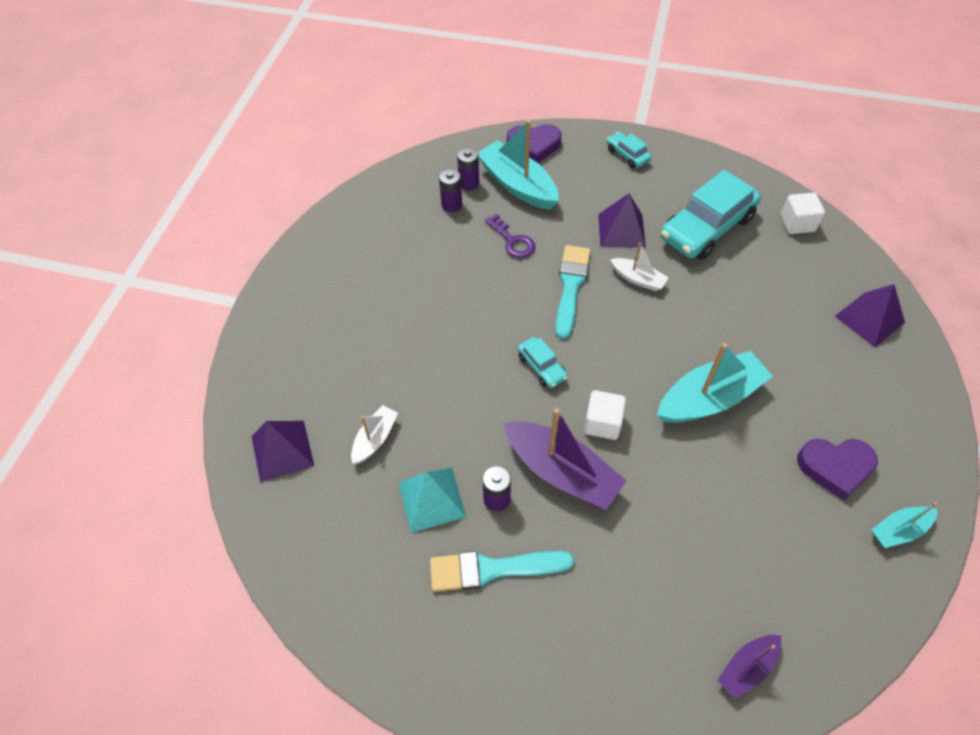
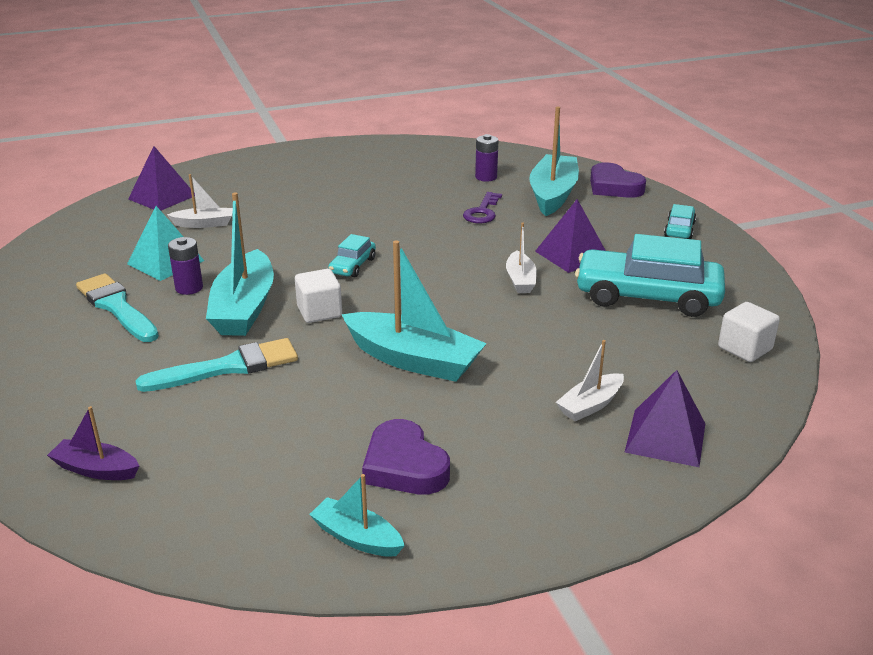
camera: 55 degrees right, 25 degrees down
purple battery [457,147,479,191] -> none
purple boat [503,408,626,510] -> turquoise boat [206,192,274,336]
turquoise brush [555,245,591,339] -> turquoise brush moved to [136,338,298,392]
none -> white boat [556,340,624,421]

